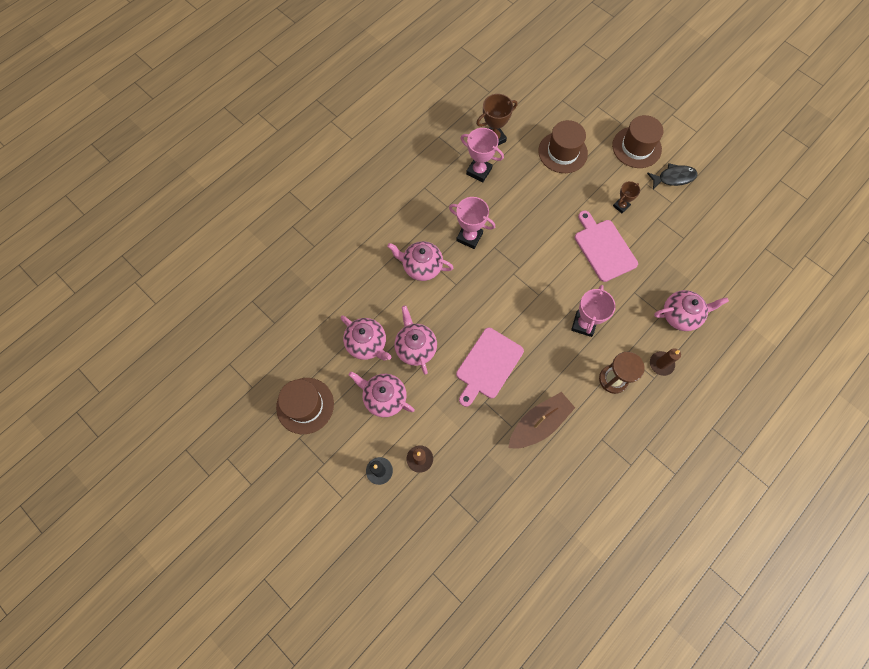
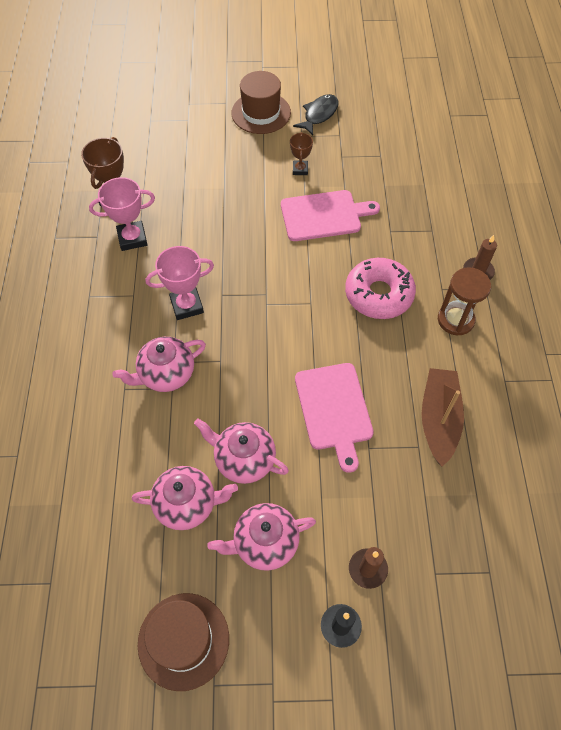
camera: 45 degrees left, 10 degrees down
brown hat [538,120,588,173] -> none
pink trophy [571,285,616,337] -> pink donut [345,258,416,319]
pink cutting board [575,210,638,282] -> pink cutting board turned 150 degrees clockwise [281,190,380,241]
pink teapot [654,290,729,331] -> none

